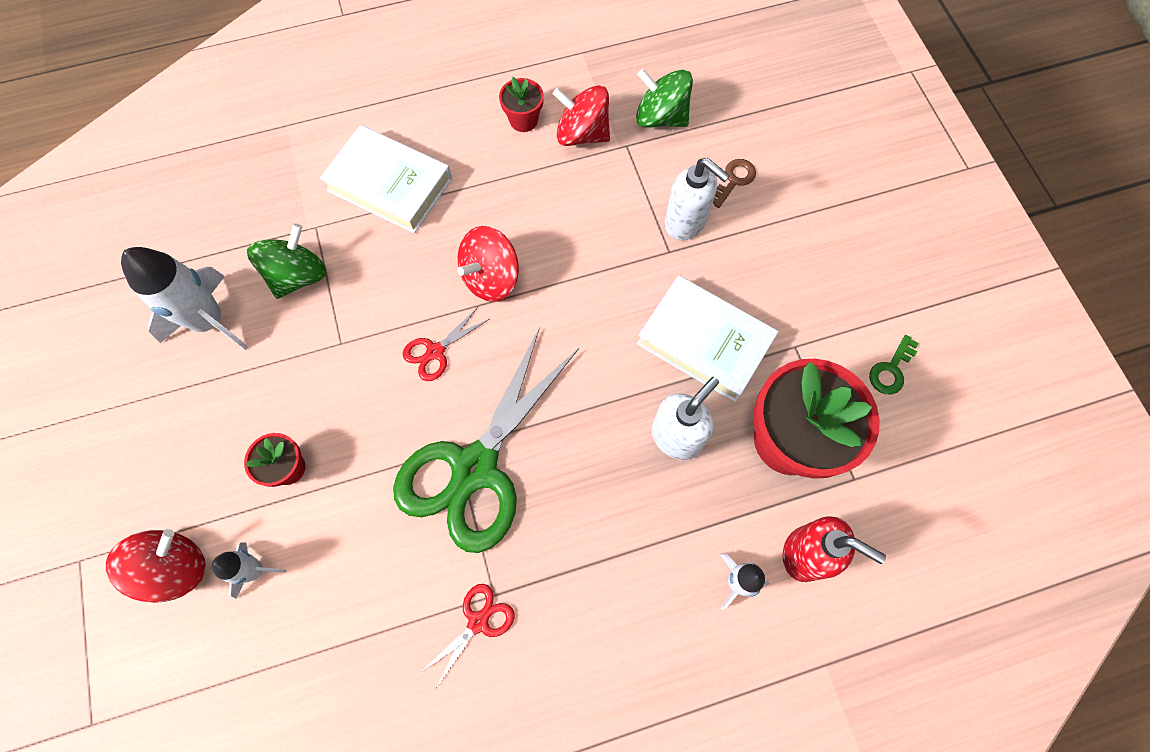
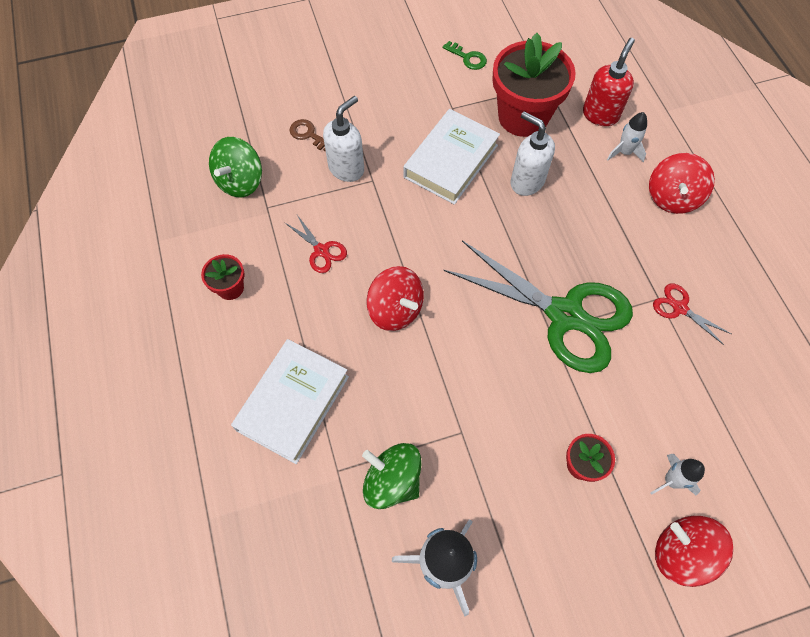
camera: 90 degrees left, 5 degrees down
red scissors [403,307,489,381] -> red scissors moved to [284,215,347,273]
red spinning top [553,85,610,146] -> red spinning top moved to [649,153,715,214]

